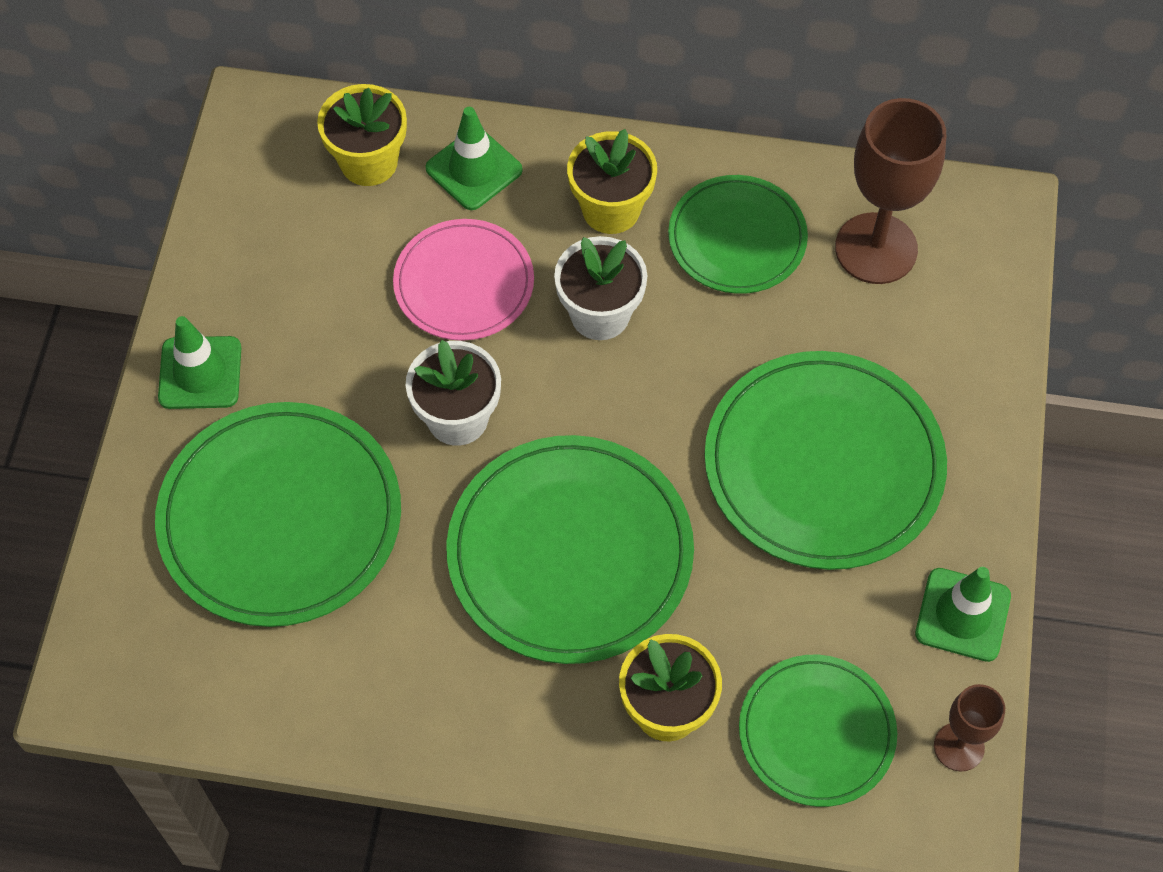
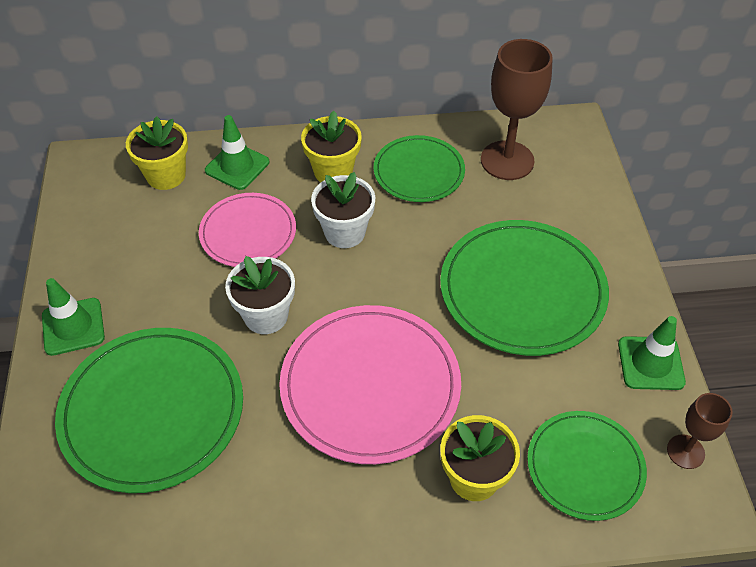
camera: 15 degrees left, 10 degrees down
green plate [447,435,694,664] -> pink plate [279,305,461,464]

